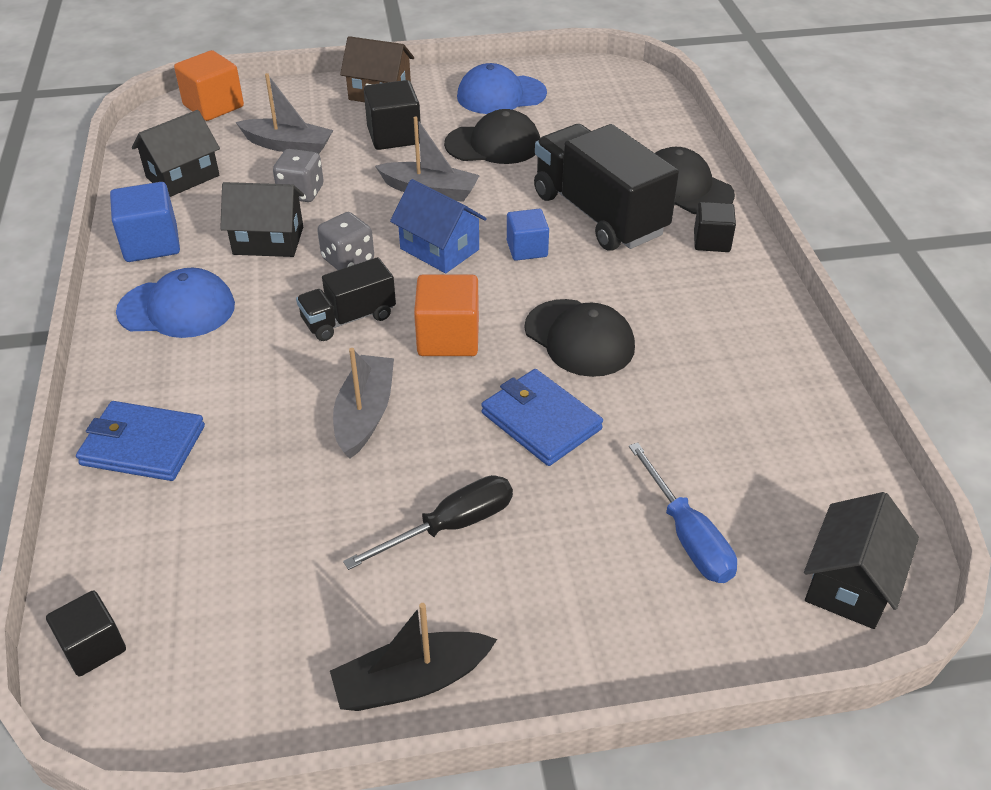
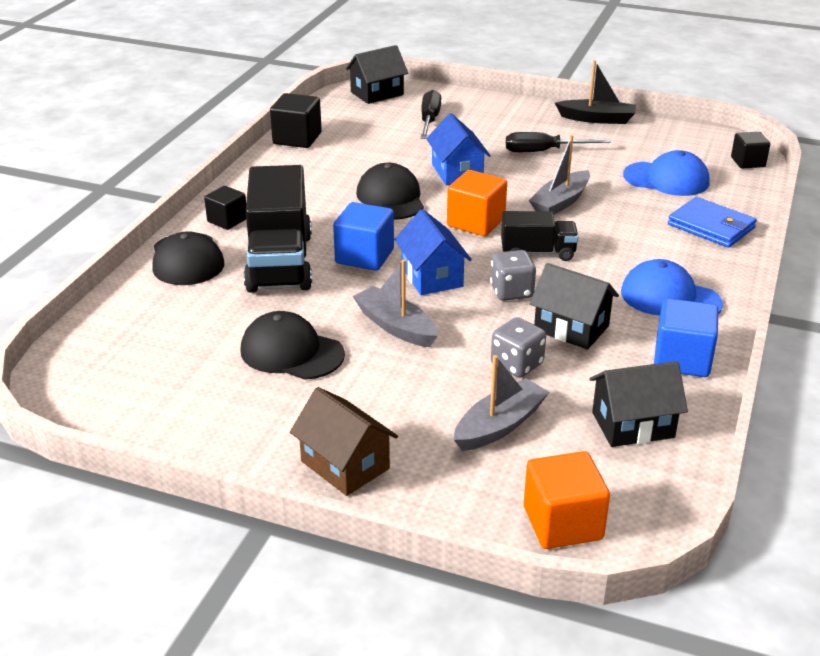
camera: 150 degrees left, 10 degrees down
grey boat [236,73,333,154] -> grey boat turned 90 degrees clockwise [454,355,549,451]
black cube [364,80,421,150] -> black cube moved to [270,93,322,148]
blue cap [457,63,547,114] -> blue cap moved to [623,150,710,196]
blue wallet [481,369,603,466] -> blue house [426,113,491,185]
blue cube [507,209,549,261] -> blue cube [333,202,394,271], size x1.51
blue screwdriver [629,442,737,583] -> black screwdriver [420,90,441,139]

